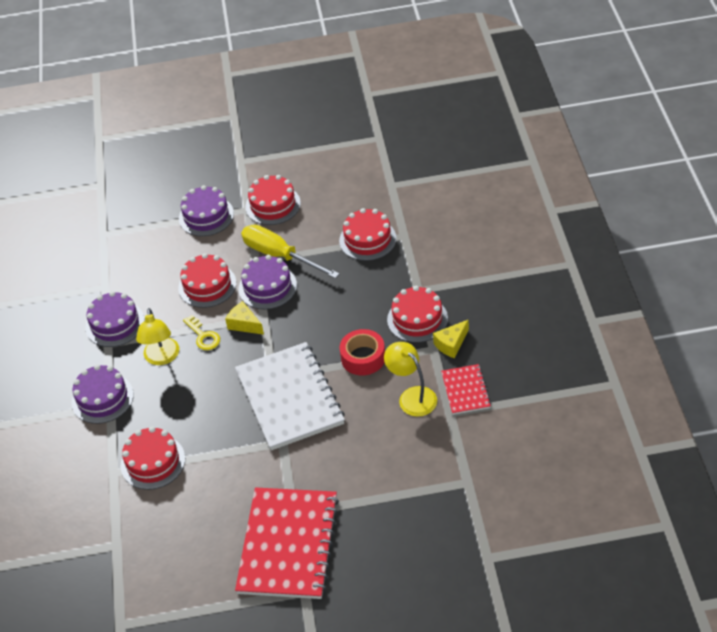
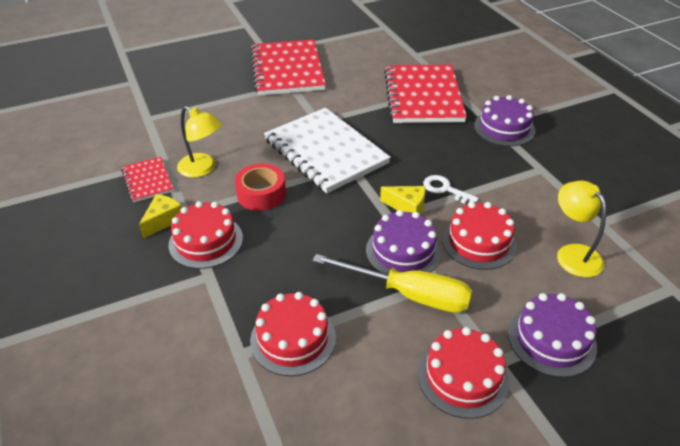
camera: 160 degrees right, 5 degrees down
purple cake [85,291,145,347] -> none
red cake [121,426,185,490] -> red notebook [384,64,467,123]
yellow lamp [136,308,179,365] -> yellow lamp moved to [557,181,606,277]
yellow key [183,315,220,350] -> white key [423,175,479,204]

